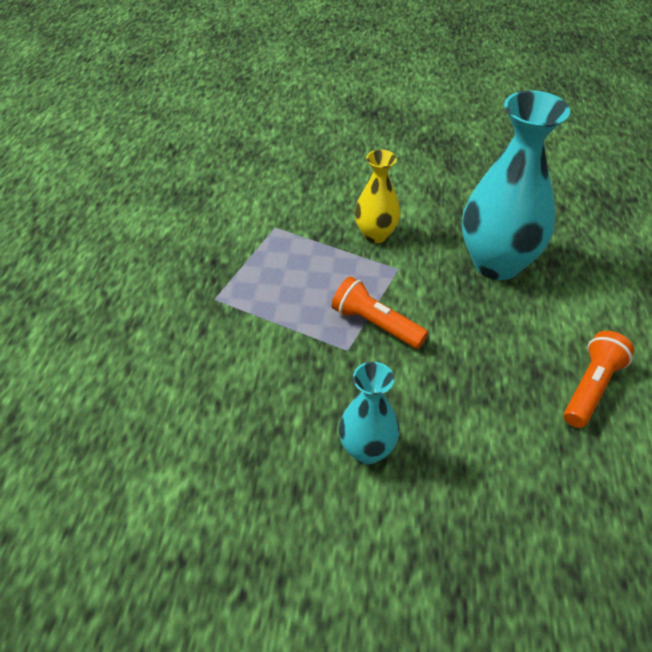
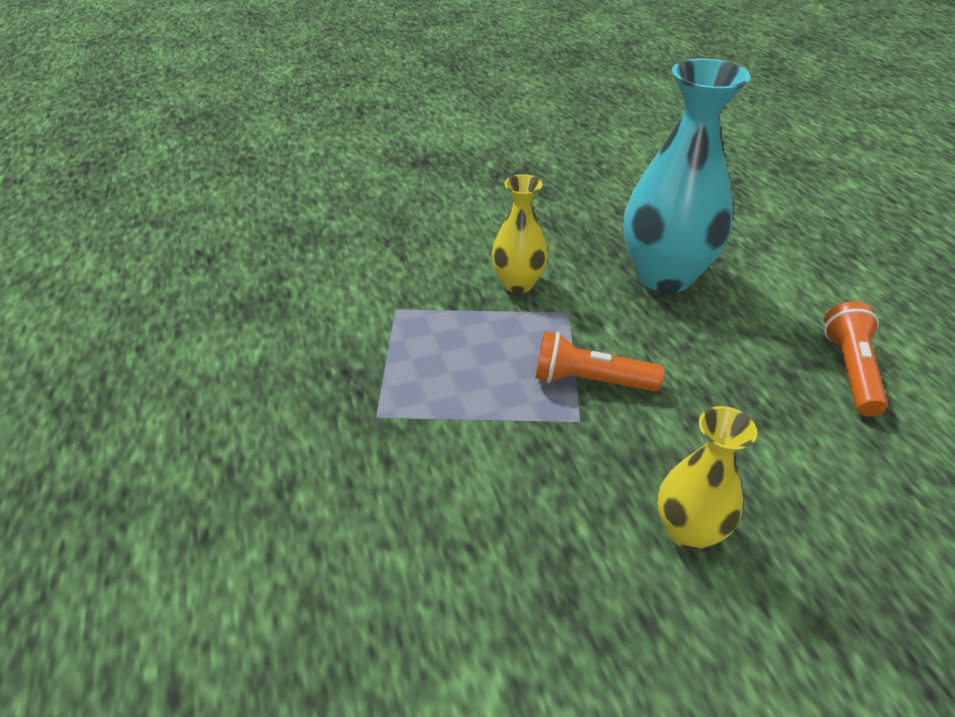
camera: 25 degrees left, 5 degrees down
turquoise vase [339,362,400,464] -> yellow vase [658,406,758,550]

